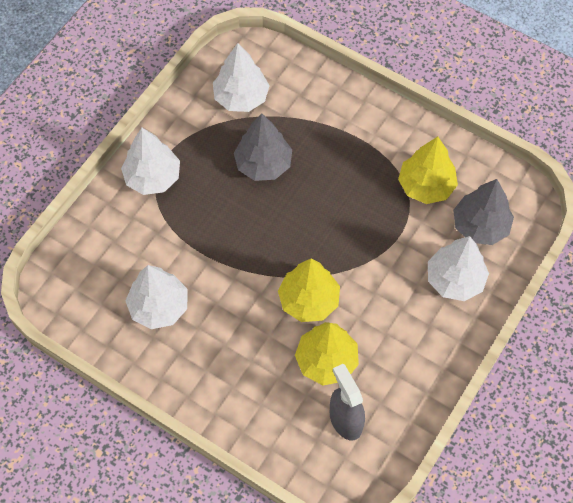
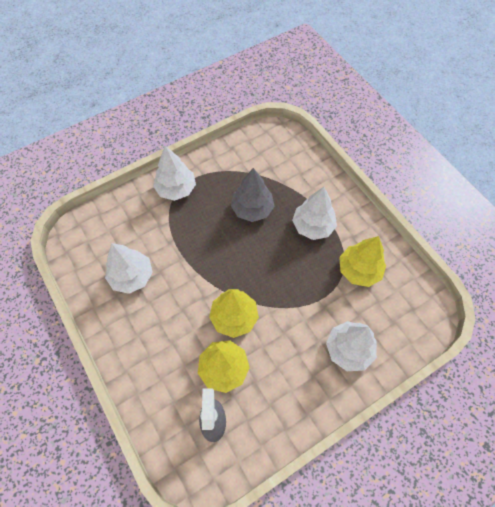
camera: 25 degrees right, 0 degrees up
white tree [213,43,270,112] -> white tree moved to [292,187,337,240]
grey tree [453,179,514,245] -> none

